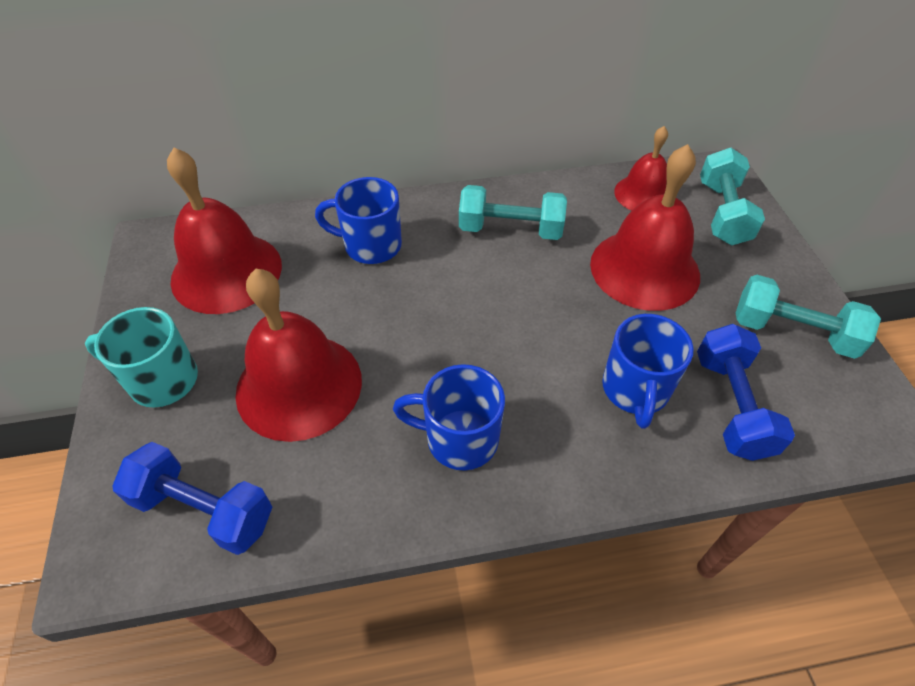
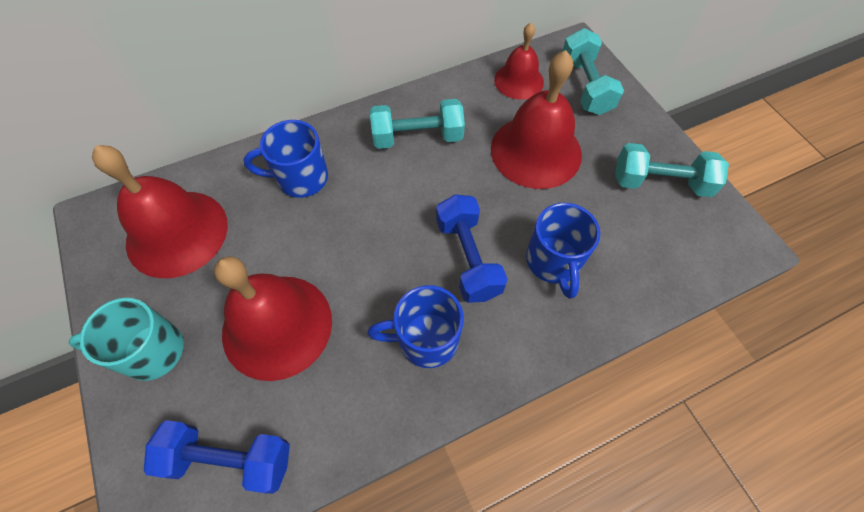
camera: 15 degrees left, 10 degrees up
blue dumbbell [697,324,795,461] -> blue dumbbell moved to [436,194,507,303]

